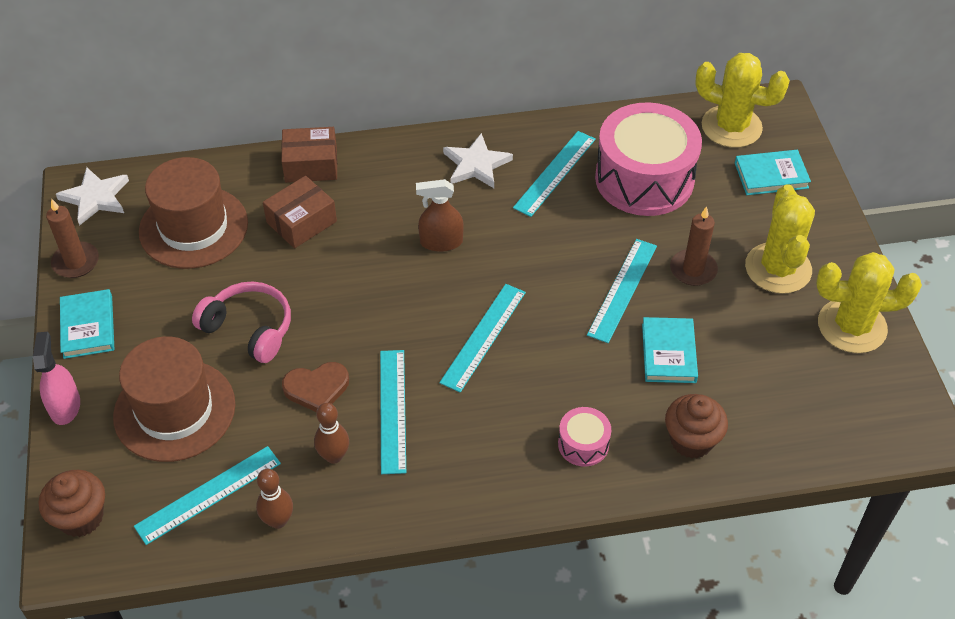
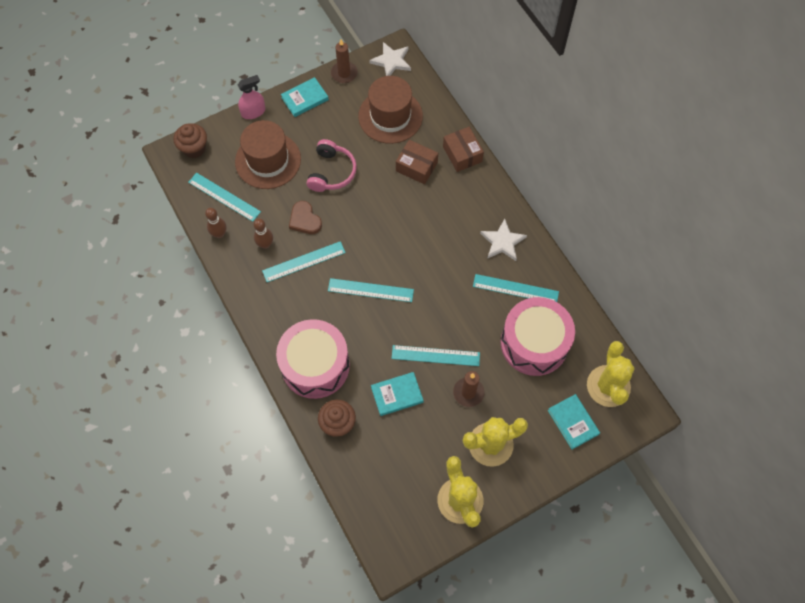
camera: 70 degrees right, 15 degrees up
brown spray bottle [416,179,464,252] -> none
pink drum [558,407,611,467] -> pink drum [276,319,350,399], size x2.27

